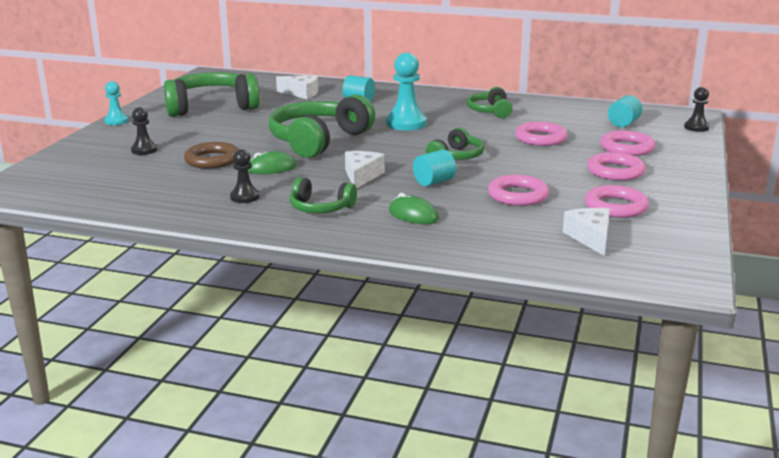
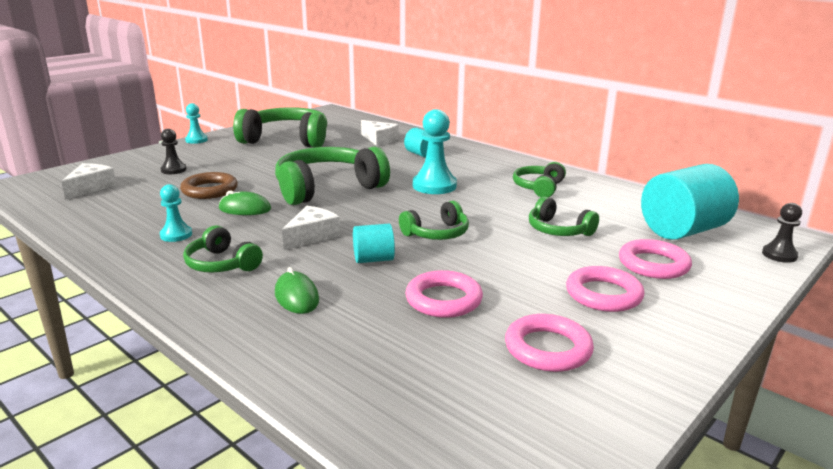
camera: 25 degrees right, 0 degrees up
black pawn [230,149,259,203] -> turquoise pawn [160,184,192,242]
pink ring [515,122,568,146] -> green headphones [529,197,599,236]
white cheese [563,208,610,256] -> white cheese moved to [61,163,116,200]
turquoise cylinder [608,95,643,127] -> turquoise cylinder [641,164,739,240], size x1.95

